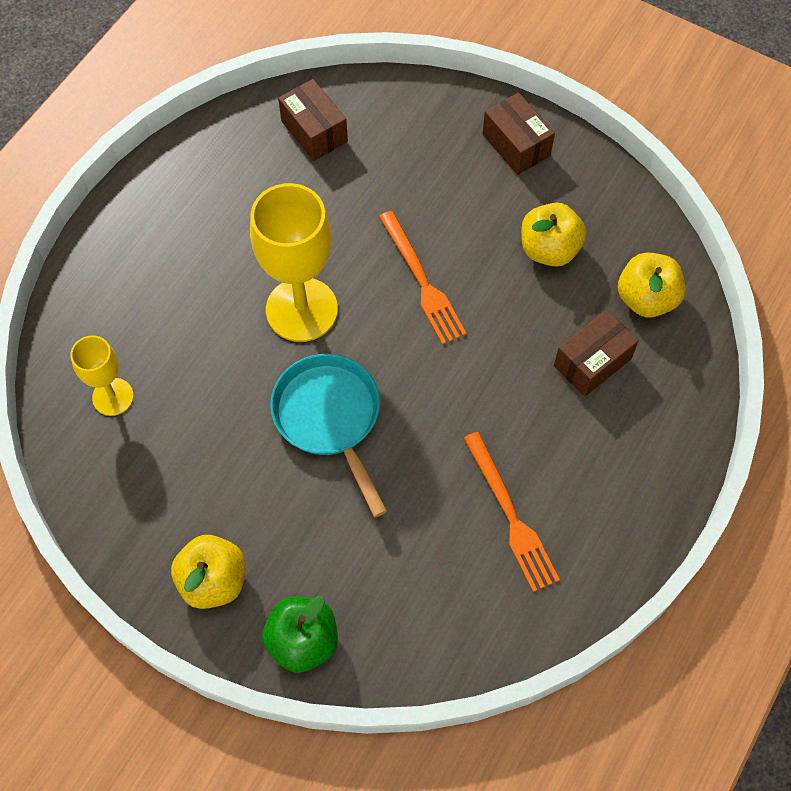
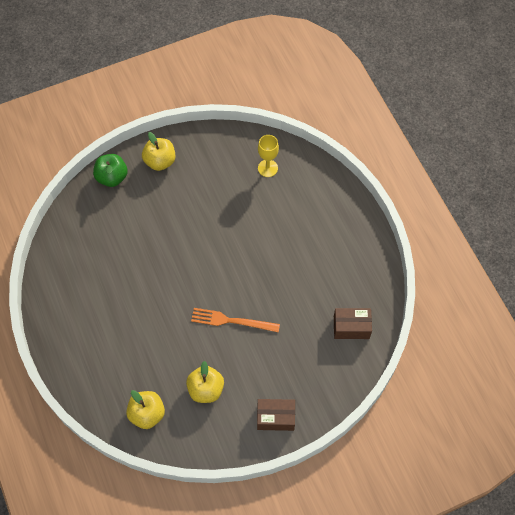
camera: 125 degrees right, 0 degrees up
yellow goblet [250,183,338,342] -> none
turquoise pan [270,354,387,517] -> none
orange fork [463,432,560,592] -> none
brown box [554,310,639,397] -> none

